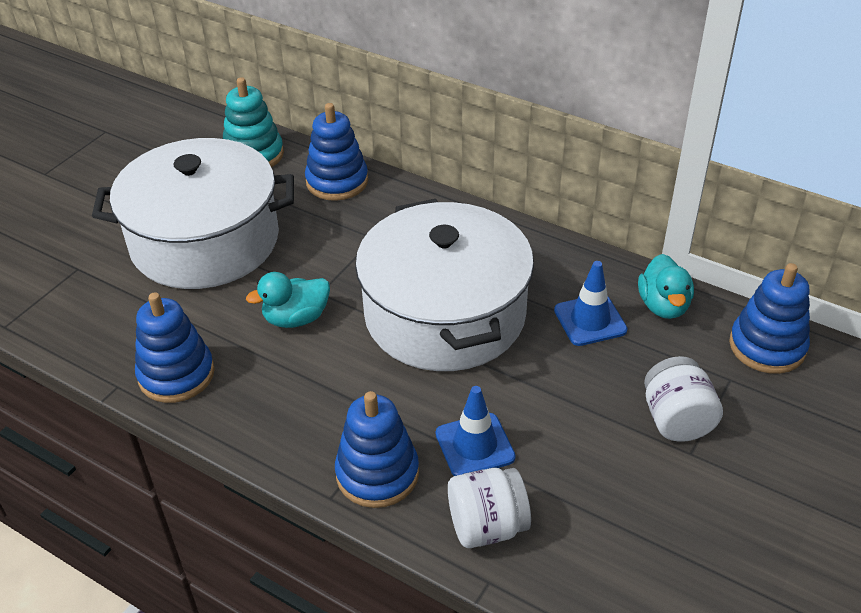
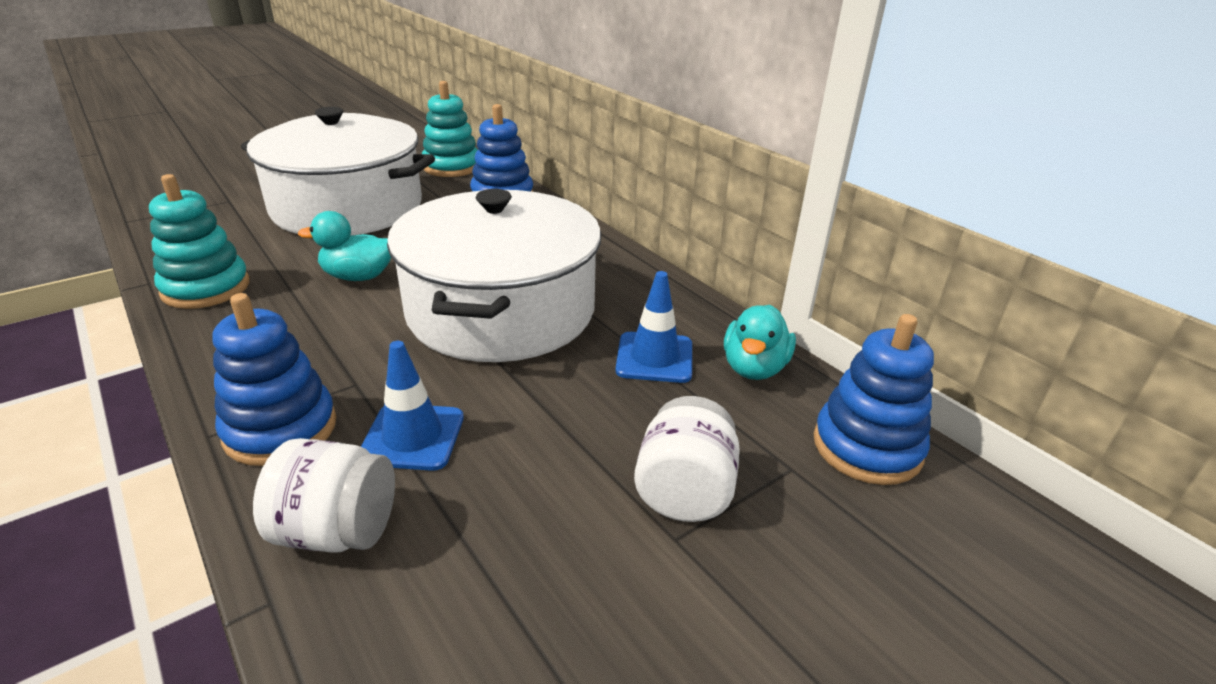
camera: 20 degrees right, 10 degrees down
blue stacking toy [135,292,215,403] -> turquoise stacking toy [149,174,250,309]

